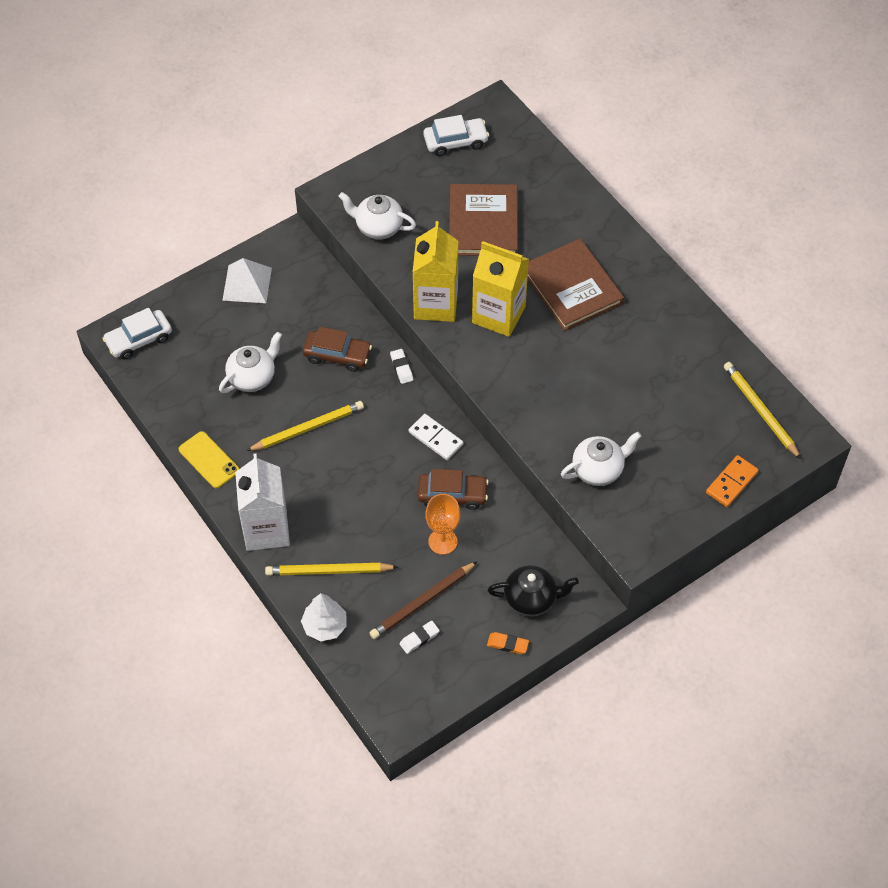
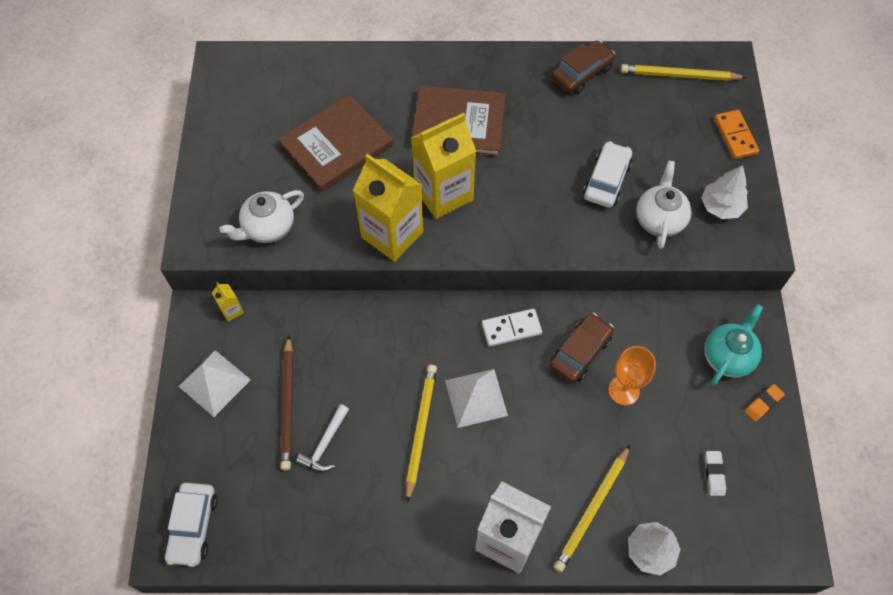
camera: 55 degrees left, 5 degrees up
yellow phone [179,431,239,488] -> none
white teapot [219,332,282,393] -> white hammer [296,404,349,472]
brown car [303,327,372,372] -> brown car moved to [552,40,615,94]
brown pencil [370,561,478,639] -> brown pencil moved to [280,335,293,470]
white eraser [390,349,413,384] -> none
white car [424,115,489,156] -> white car moved to [583,141,633,207]
brown book [449,184,518,256] -> brown book turned 75 degrees counterclockwise [278,94,393,192]
black teapot [488,565,579,617] -> turquoise teapot [705,304,763,385]
none -> yellow carton [212,282,244,322]
none -> white pyramid [445,369,508,428]
none -> white tree [702,165,748,219]

